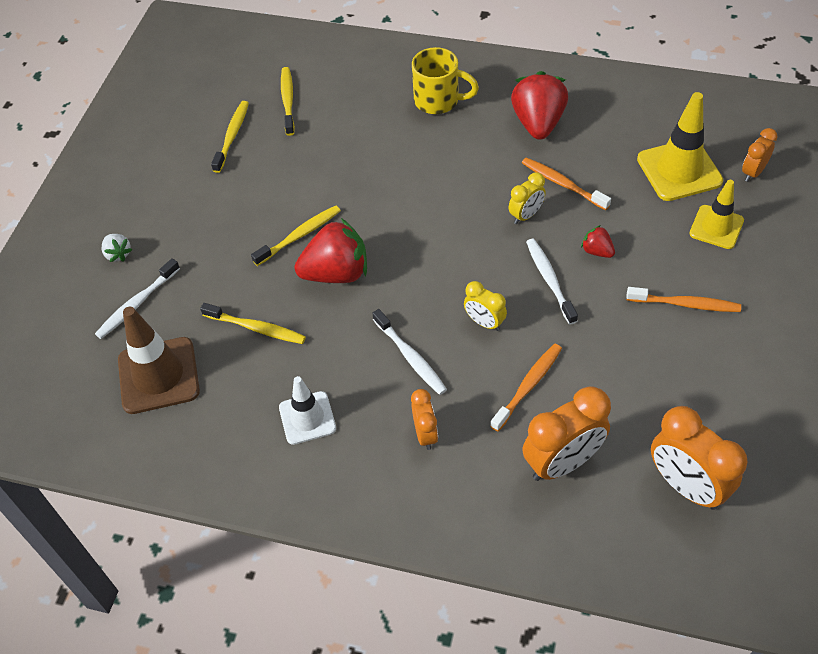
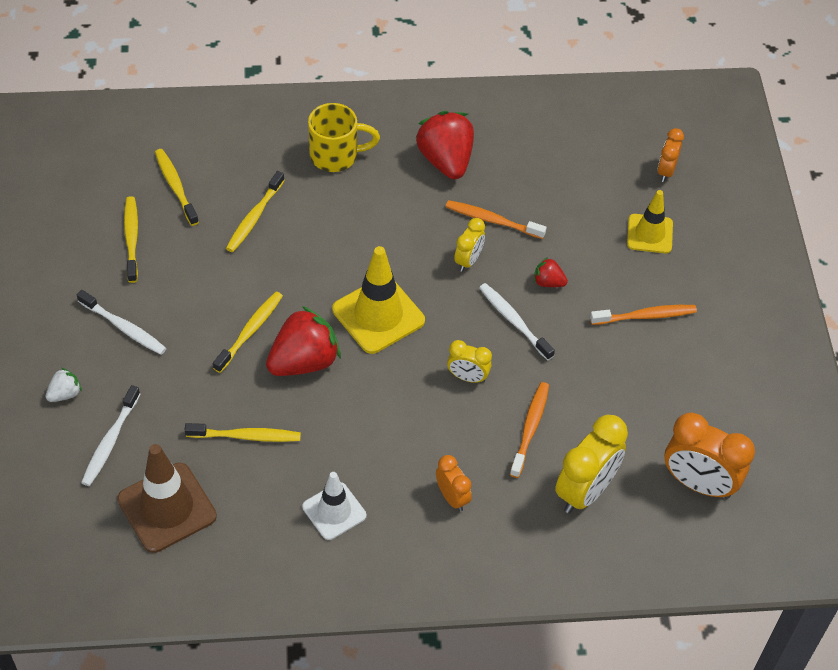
camera: 25 degrees left, 0 degrees up
white strawberry [102,234,132,262] -> white strawberry turned 75 degrees counterclockwise [46,368,82,402]
white toothbrush [372,309,447,395] -> white toothbrush moved to [77,290,167,355]
orange clock [522,386,611,481] -> yellow clock [555,415,628,514]
yellow traffic cone [637,92,723,201] -> yellow traffic cone moved to [332,246,425,354]
none -> yellow toothbrush [226,171,285,252]

